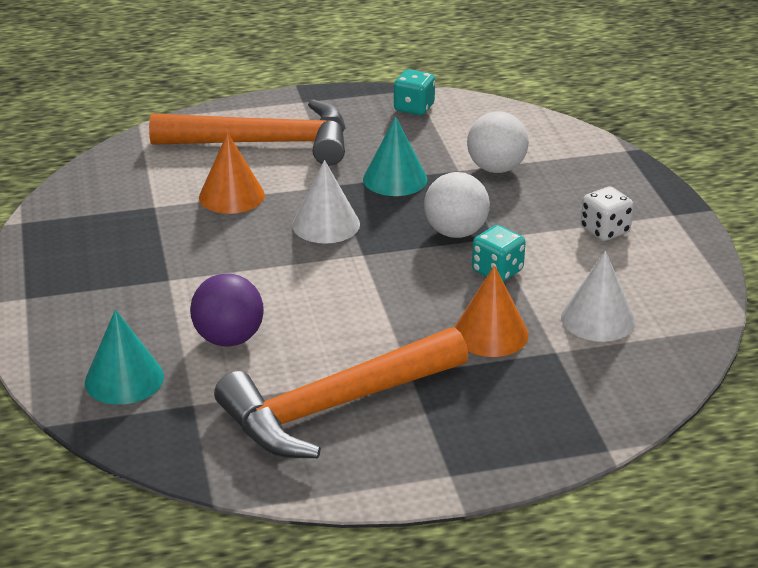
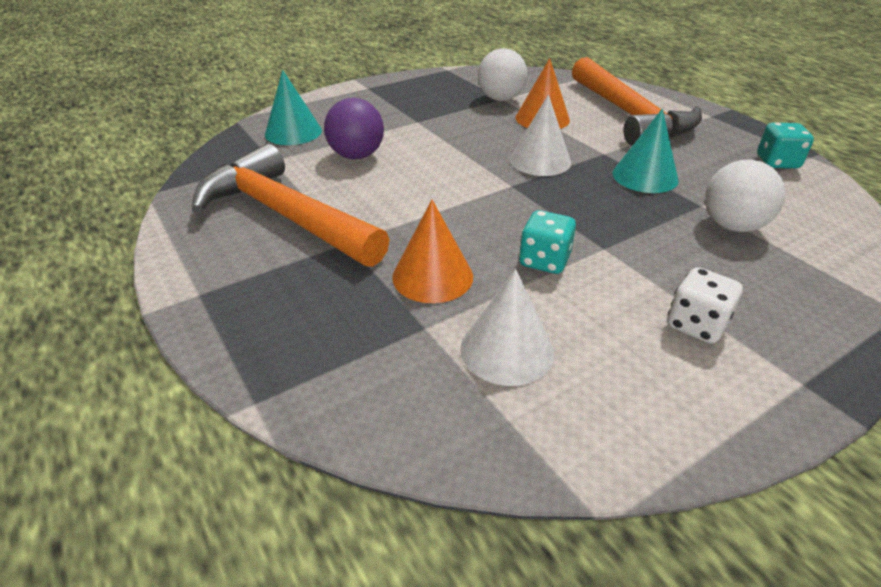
camera: 70 degrees right, 5 degrees up
white ball [424,172,490,238] -> white ball moved to [478,48,527,101]

